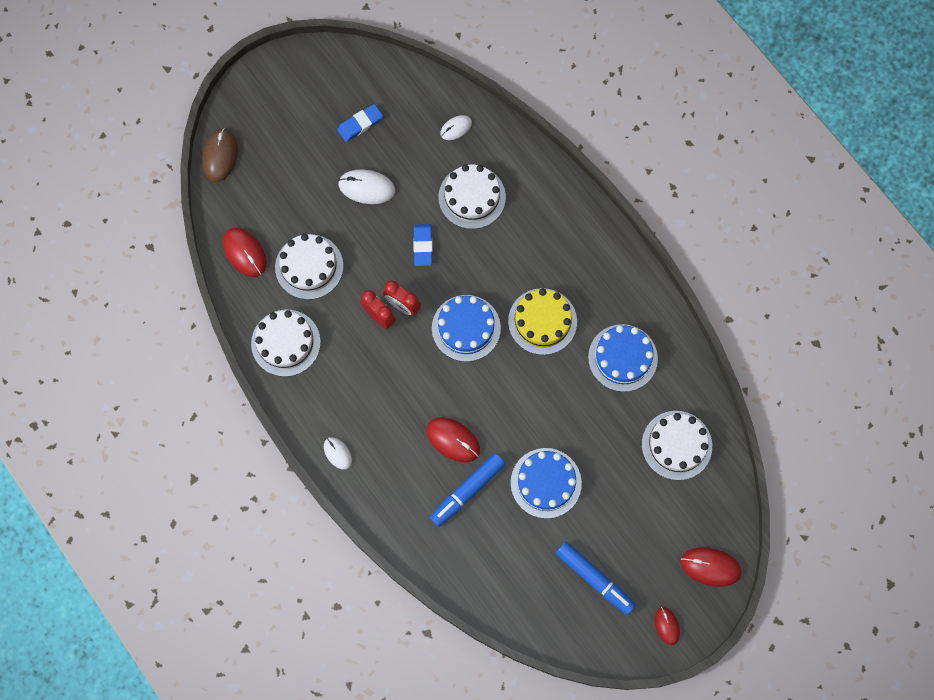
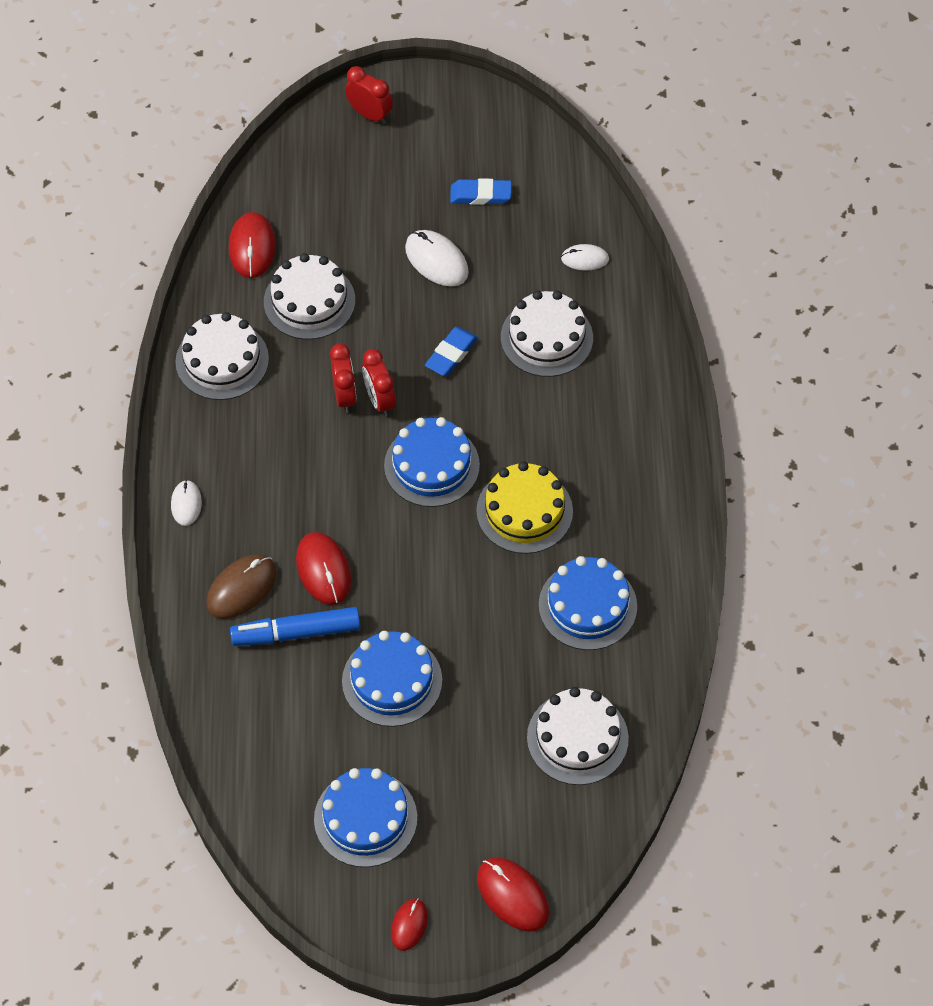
camera: 35 degrees right, 15 degrees down
brown mouse [202,128,238,182] -> brown mouse moved to [206,554,277,619]
blue marker [556,542,636,615] -> blue cake [314,768,417,867]
none -> red clock [345,66,393,124]

